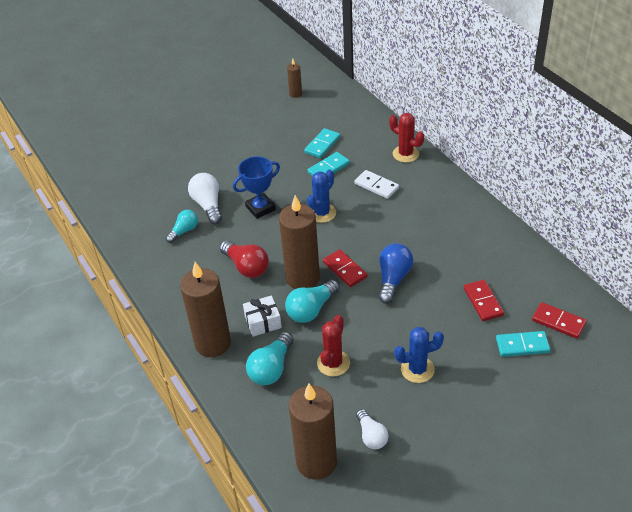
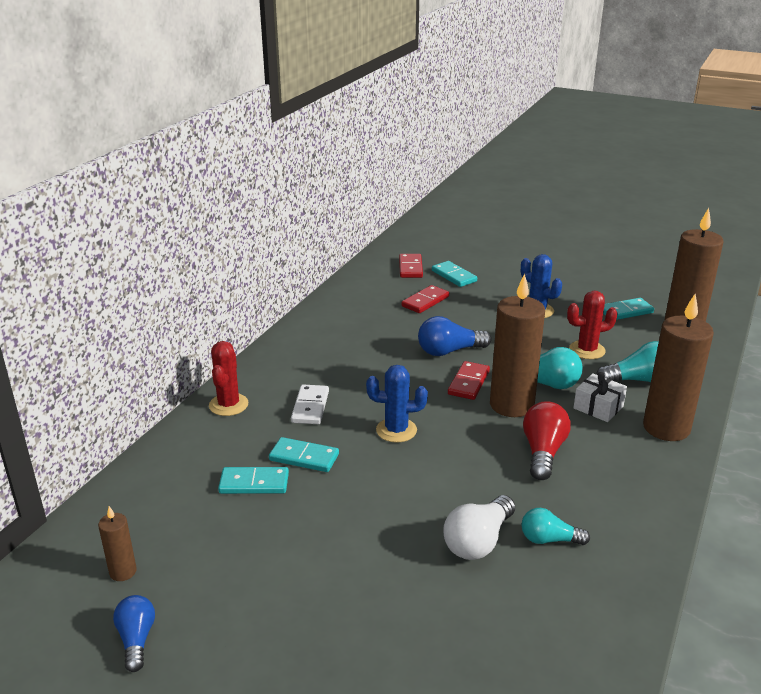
camera: 125 degrees left, 15 degrees down
blue trophy [233,156,280,219] -> none
white light bulb [356,409,389,449] -> turquoise domino [603,298,654,320]
none -> blue light bulb [113,595,155,672]

